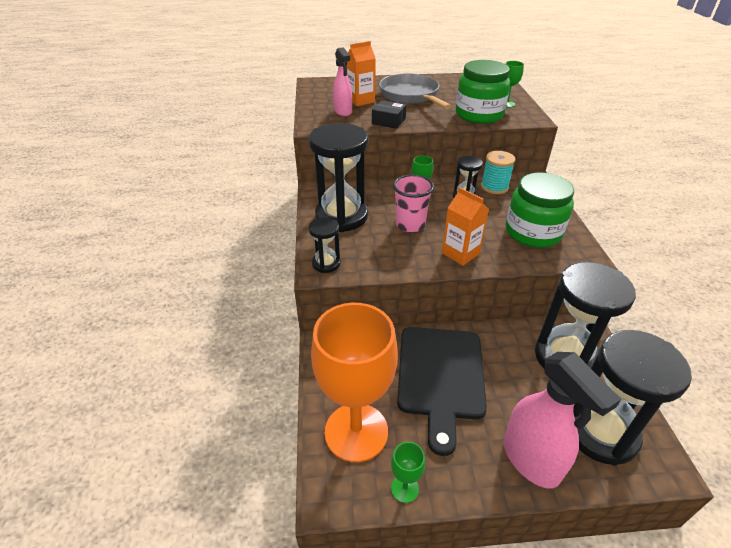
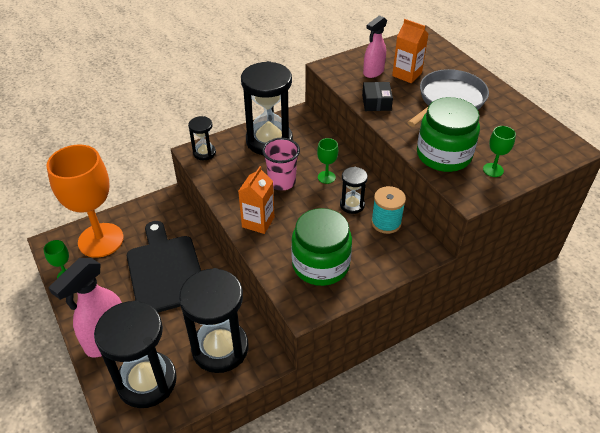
camera: 65 degrees right, 5 degrees up
black cutting board [397,327,487,456] -> black cutting board turned 90 degrees clockwise [127,221,201,312]

